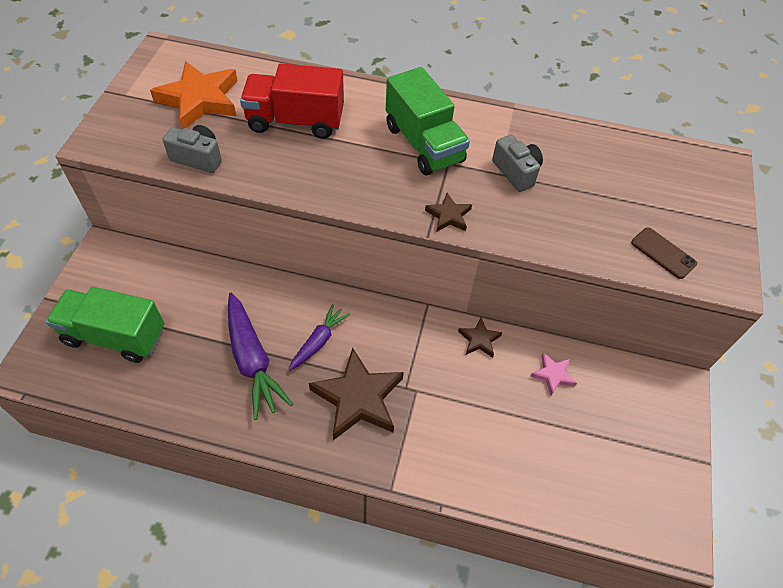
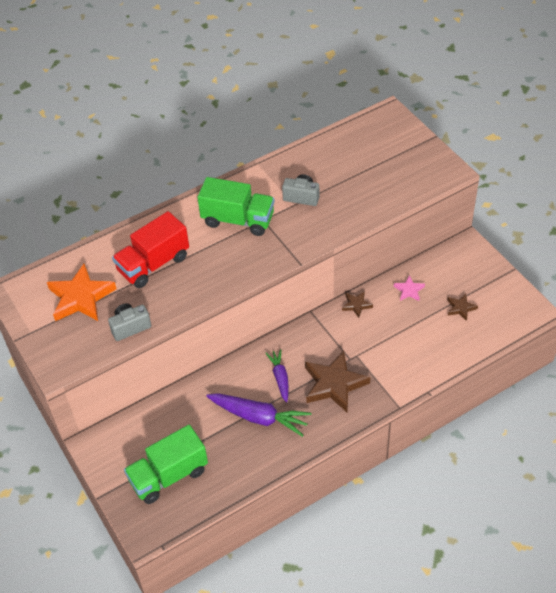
camera: 40 degrees left, 5 degrees down
brown star [425,193,472,231] -> brown star moved to [447,294,478,321]
brown phone [631,227,697,279] -> none

